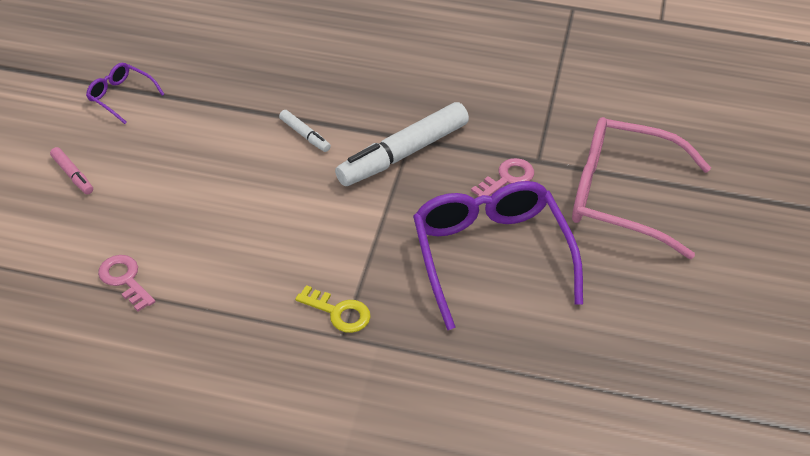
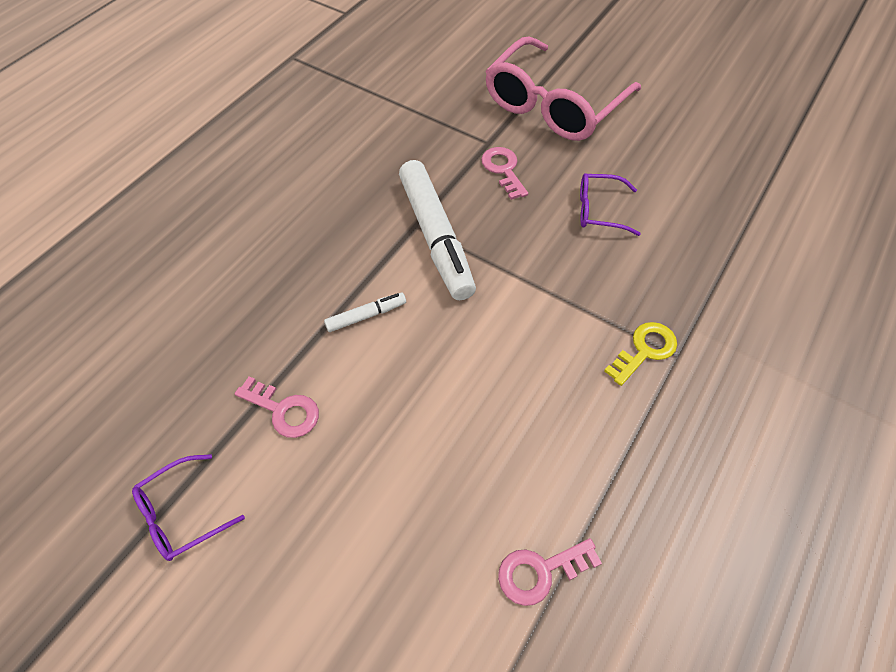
camera: 70 degrees left, 10 degrees up
pink marker [50,147,93,194] -> none
purple glasses [413,181,583,330] -> purple glasses [580,173,640,236], size x0.46
none -> pink key [235,376,319,438]

